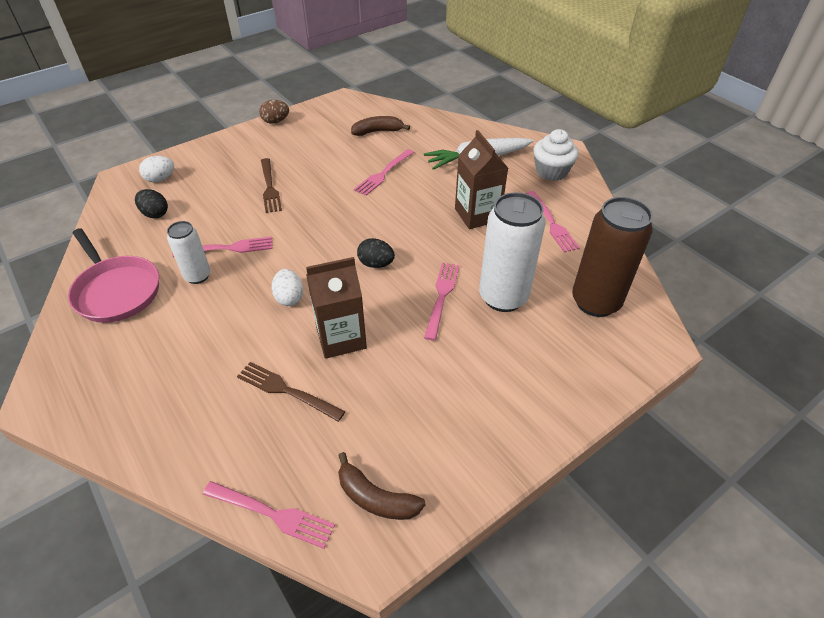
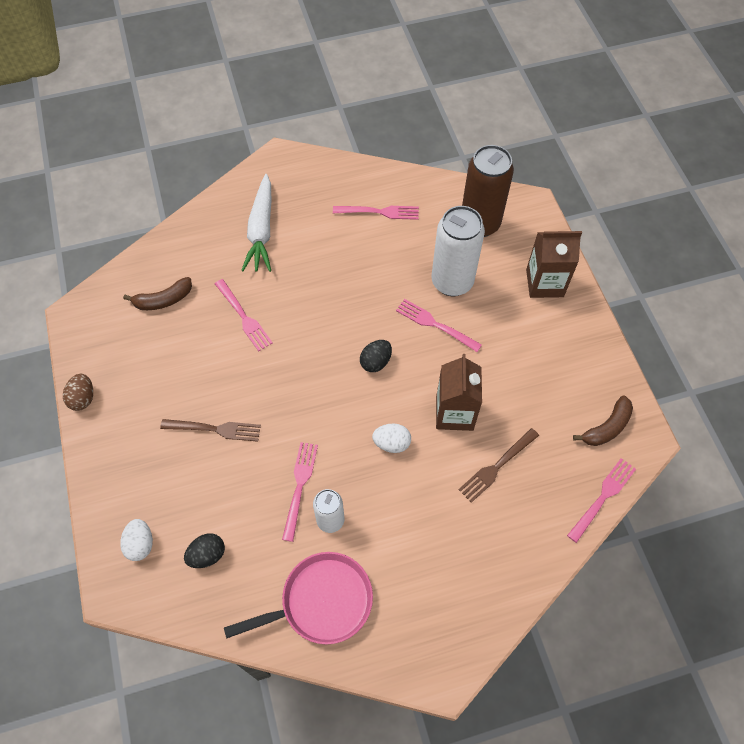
camera: 70 degrees left, 15 degrees up
brown banana [351,116,410,136] -> brown banana turned 120 degrees counterclockwise [123,277,192,310]
brown carton [455,130,508,229] -> brown carton moved to [526,231,582,298]
white cupcake [533,129,579,181] -> none

